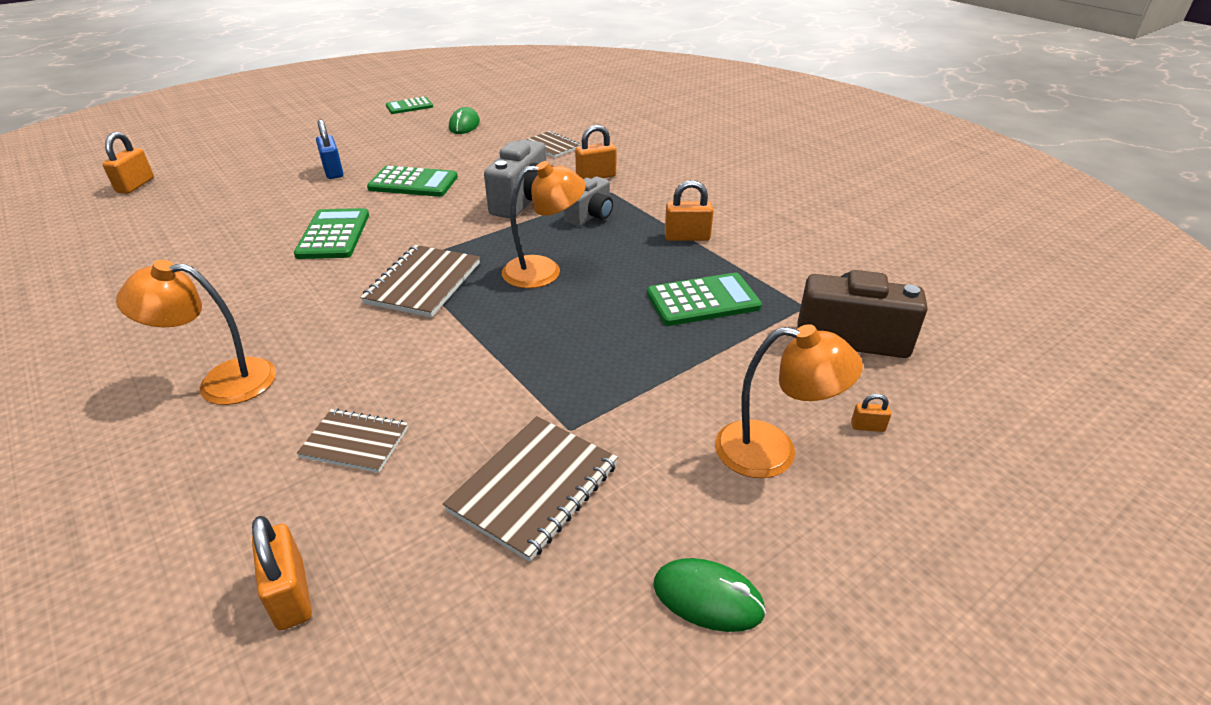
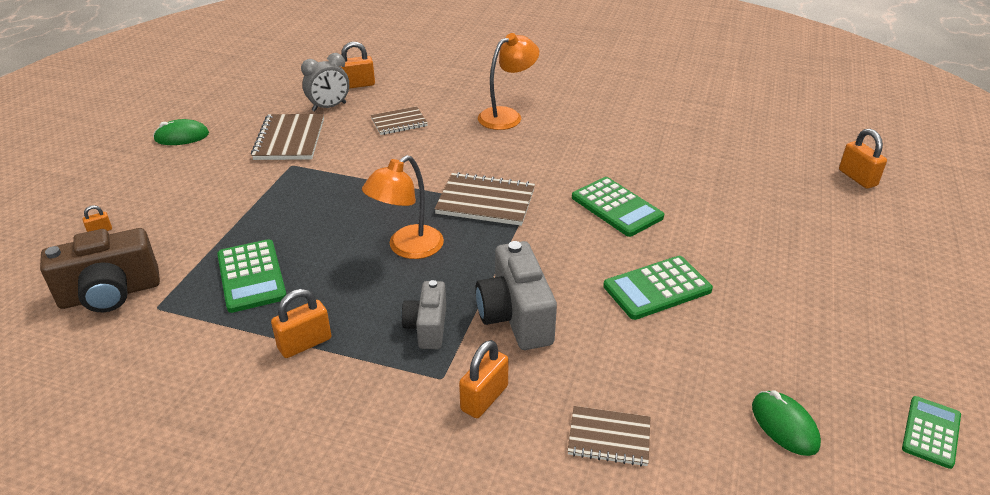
camera: 145 degrees right, 0 degrees up
orange padlock [252,516,312,630] -> orange padlock turned 45 degrees counterclockwise [340,42,375,89]
blue padlock [316,119,343,179] -> none
brown notebook [360,245,480,317] -> brown notebook turned 60 degrees counterclockwise [434,172,535,226]
green calculator [647,273,762,326] -> green calculator turned 60 degrees counterclockwise [217,239,286,313]
orange lamp [715,324,863,478] -> none
none -> grey clock [301,53,349,112]

